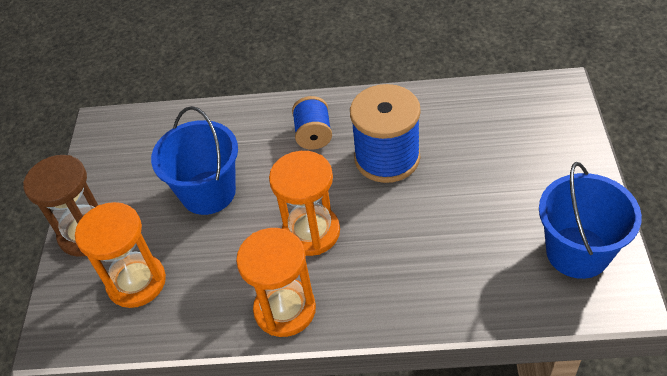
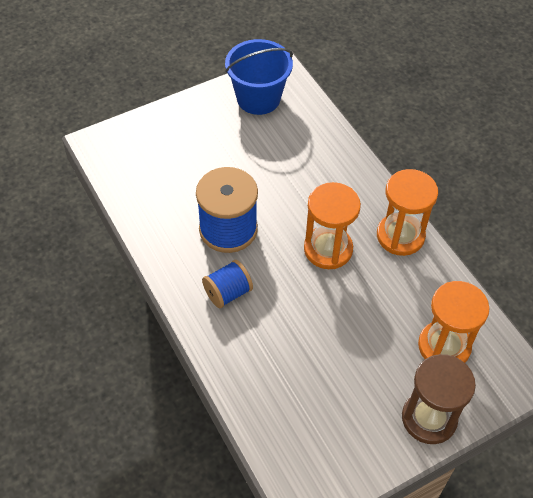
camera: 125 degrees left, 5 degrees up
blue bucket [151,106,238,215] -> none

